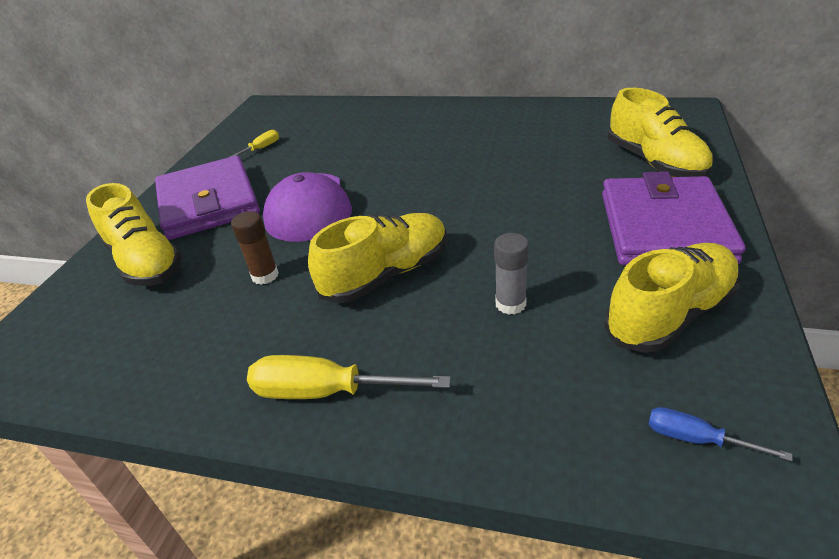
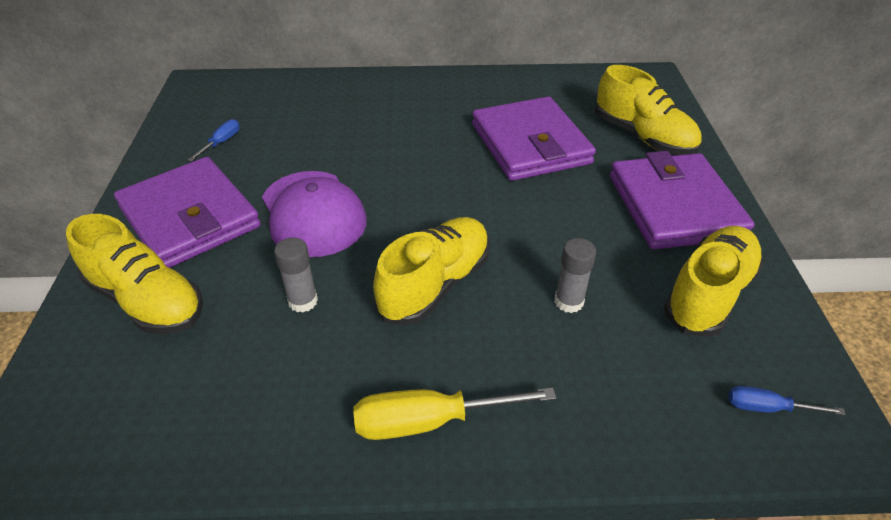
camera: 20 degrees left, 5 degrees up
yellow screwdriver [230,130,279,157] -> blue screwdriver [188,119,240,161]
brown glue stick [231,211,279,285] -> grey glue stick [274,238,318,312]
none -> purple wallet [472,97,596,181]

